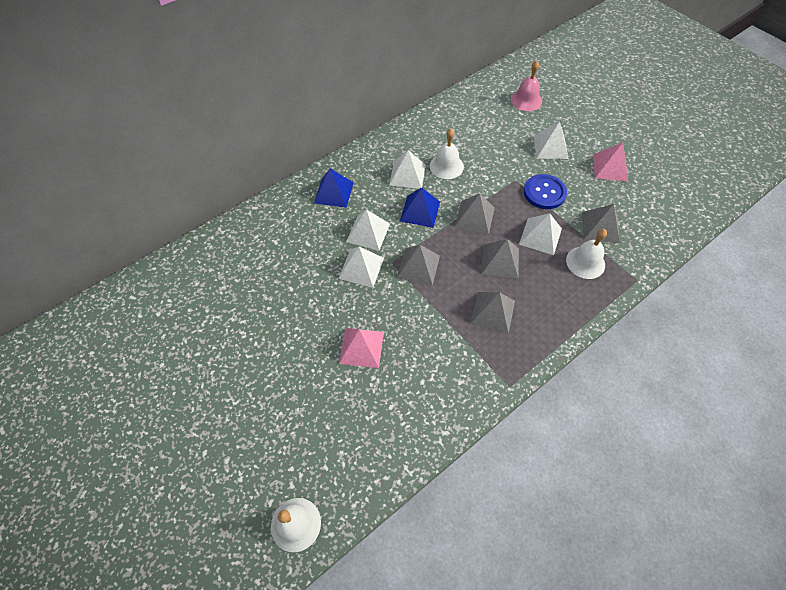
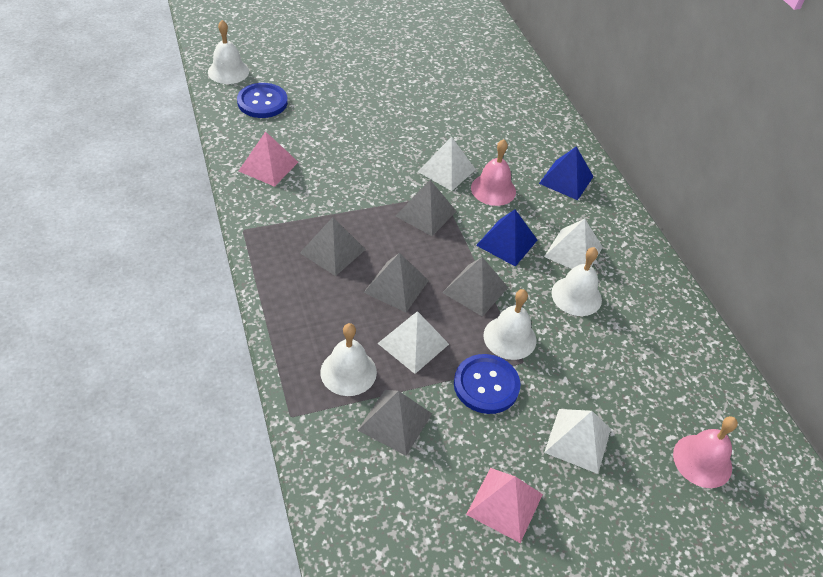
camera: 105 degrees right, 10 degrees down
pink pyramid [339,328,384,368] -> pink pyramid moved to [239,131,298,187]
white pyramid [346,210,390,251] -> pink bell [471,139,516,206]
none -> blue button [237,83,288,118]
none -> white bell [483,289,536,360]

